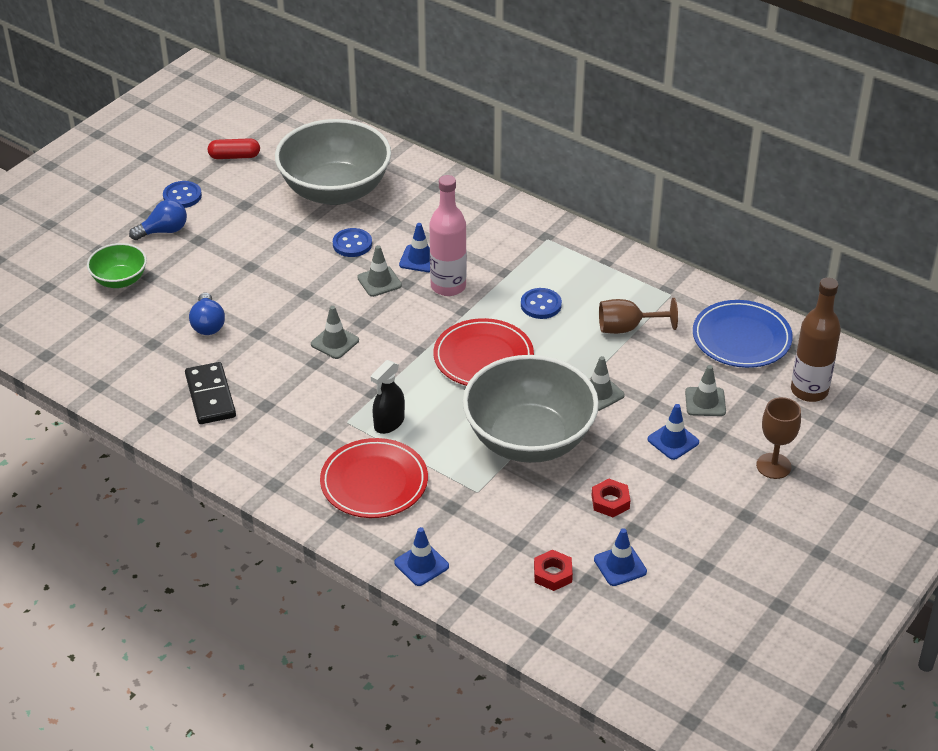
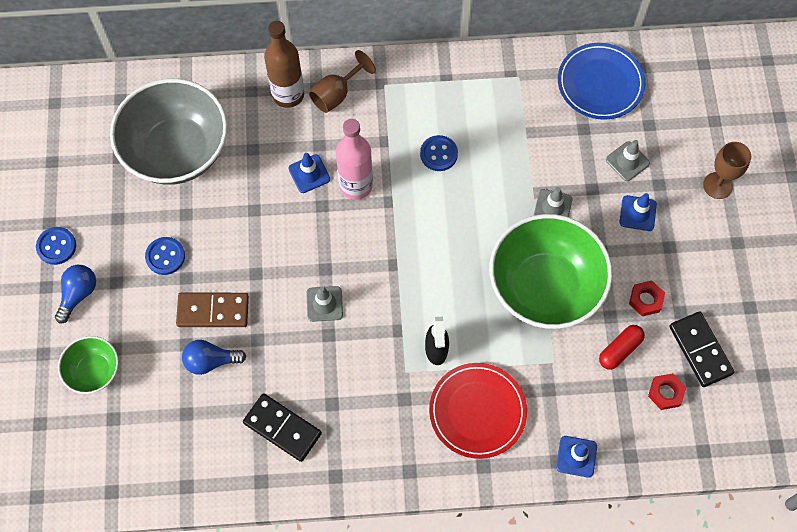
camera: 40 degrees left, 25 degrees up
blue light bulb [189,293,225,335] -> blue light bulb turned 135 degrees clockwise [182,340,246,375]
red capsule [208,138,260,159] -> red capsule moved to [599,325,645,370]
blue button [333,228,372,257] -> blue button moved to [145,237,185,275]
grey traffic cone [357,245,402,297] -> none
red plate [433,318,534,386] -> none
grey bowl [463,355,599,463] -> green bowl [489,214,613,329]
blue traffic cone [594,528,647,586] -> black domino [669,312,734,387]
brown goblet [599,298,678,334] -> brown goblet moved to [309,50,376,113]
brown bottle [791,277,841,402] -> brown bottle moved to [264,21,304,108]
none -> brown domino [176,293,249,327]

